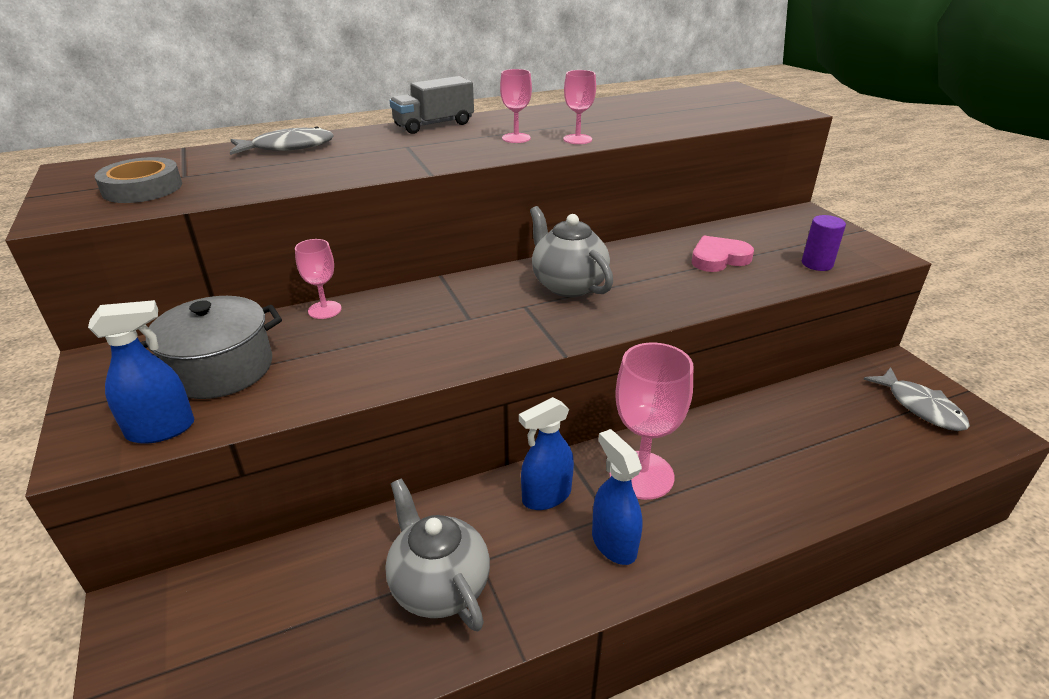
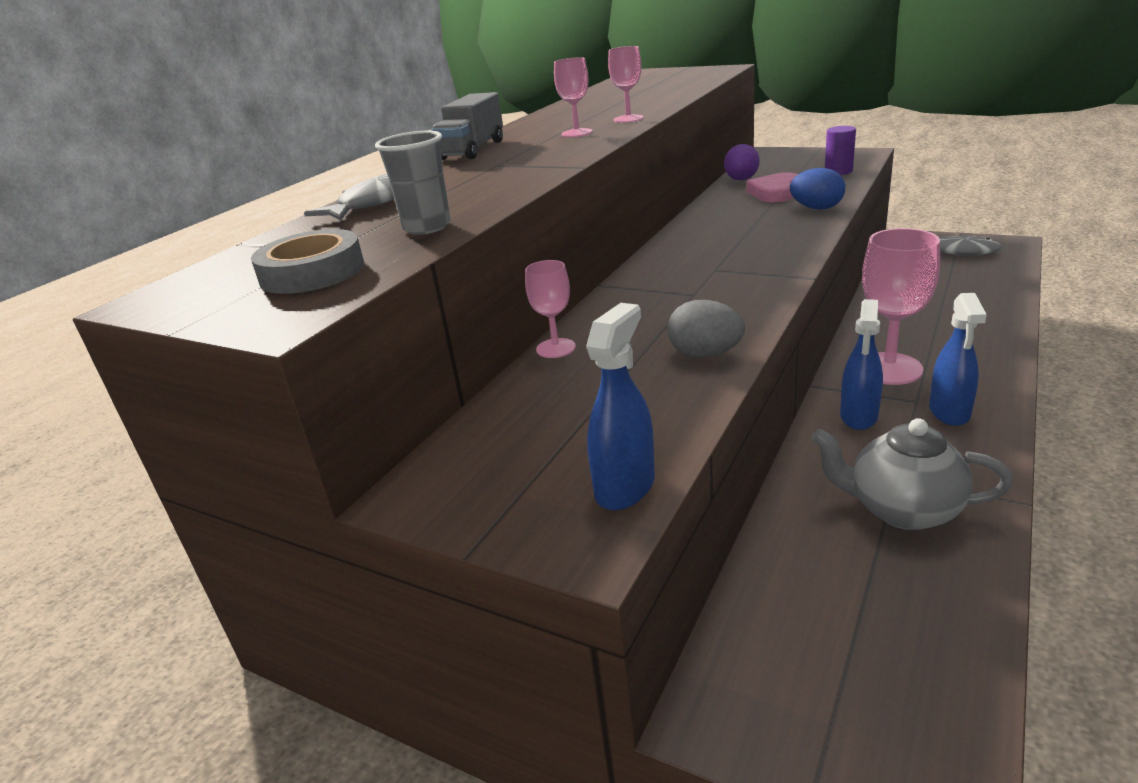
camera: 35 degrees left, 5 degrees down
grey pot [141,296,282,399] -> none
grey teapot [530,206,613,297] -> none
blue spray bottle [592,429,643,565] -> blue spray bottle turned 105 degrees counterclockwise [929,293,987,426]
none -> grey cup [375,131,451,235]
none -> grey egg [667,300,745,357]
none -> purple egg [724,144,760,180]
none -> blue egg [790,168,845,210]

